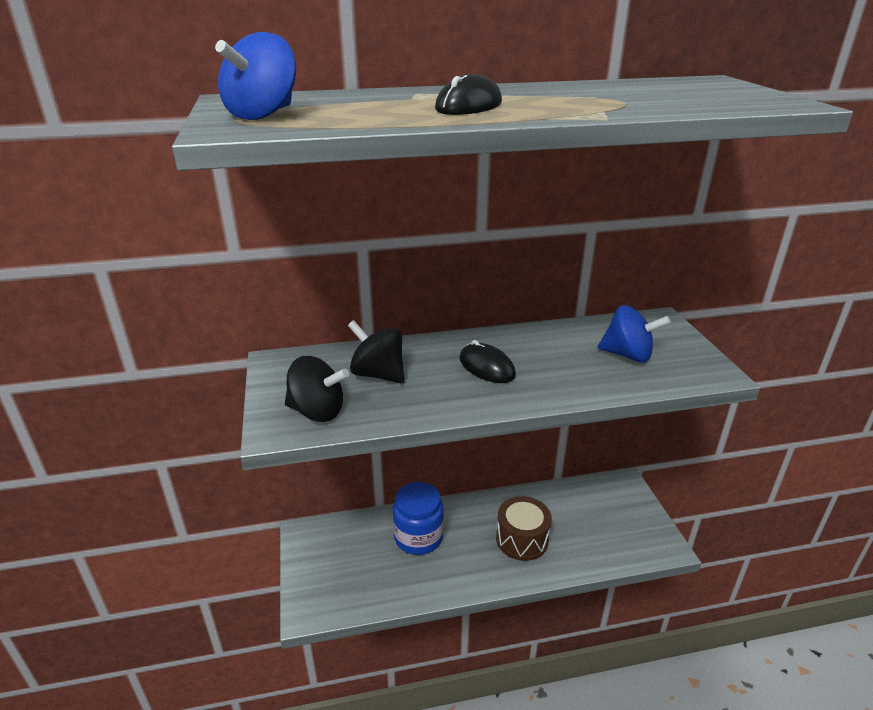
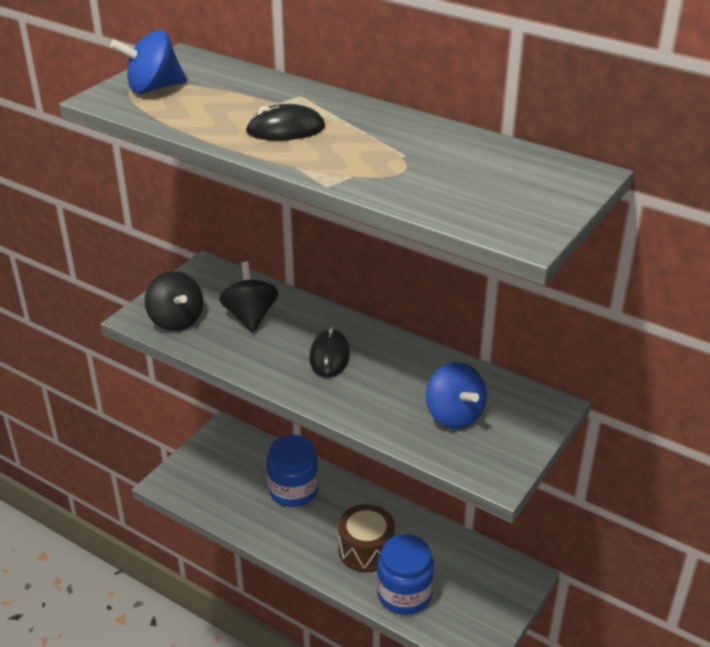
camera: 45 degrees right, 5 degrees up
none -> blue jar [377,534,434,615]

